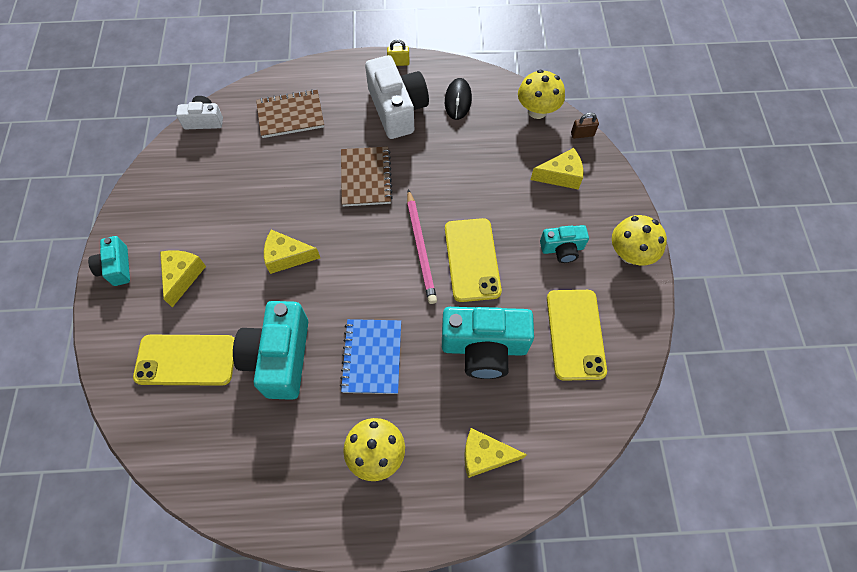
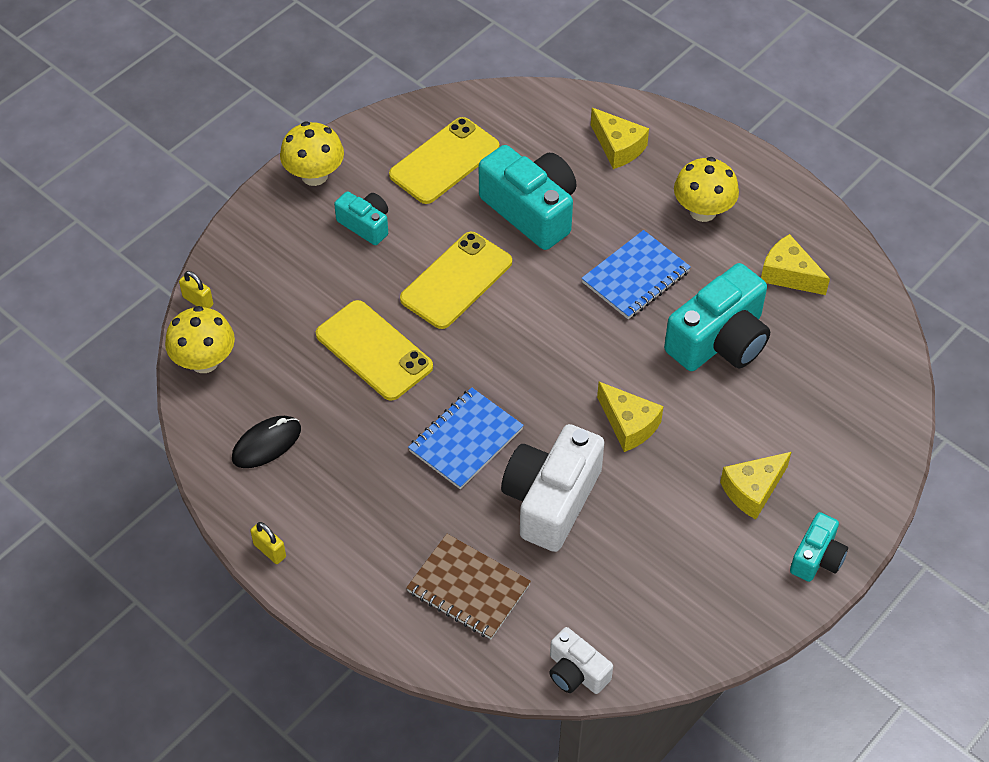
camera: 135 degrees left, 10 degrees down
yellow phone [133,335,235,386] -> yellow phone moved to [316,300,433,401]
brown notebook [341,147,393,206] -> blue notebook [408,387,524,489]
white camera [365,55,429,139] -> white camera moved to [501,424,604,552]
pink pencil [407,189,437,304] -> none
yellow cheese [531,148,583,189] -> yellow cheese moved to [761,234,830,295]
brown padlock [571,113,599,139] -> yellow padlock [179,271,213,308]

